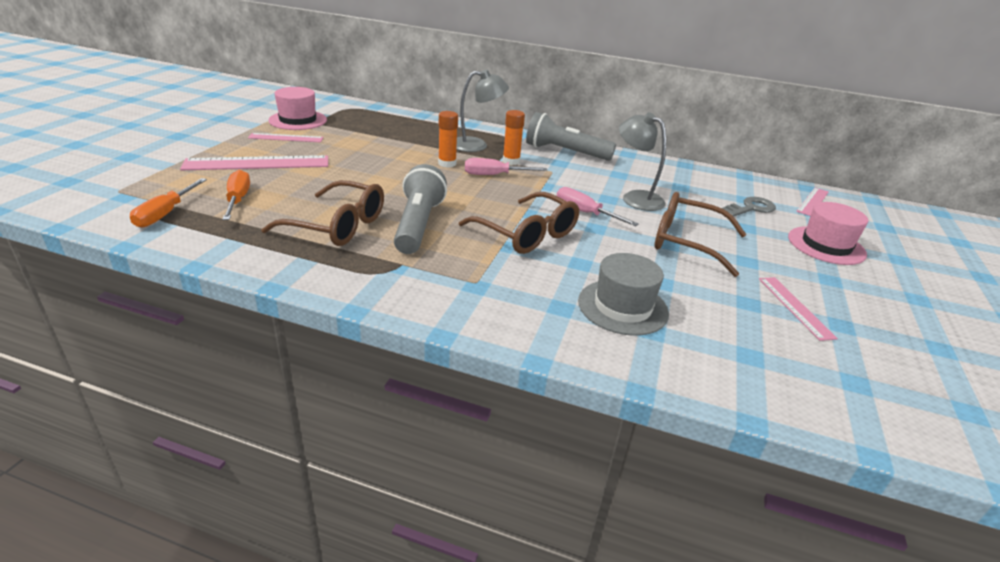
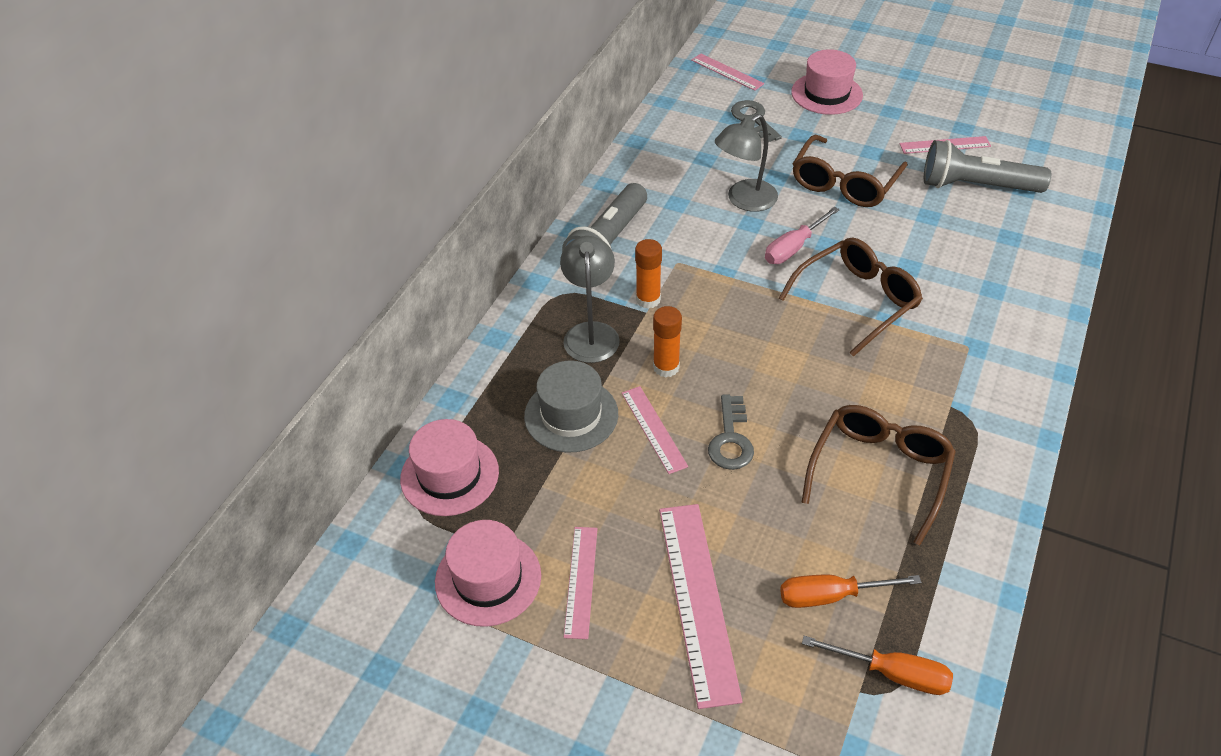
camera: 80 degrees left, 15 degrees up
grey flashlight [394,164,447,254] -> grey flashlight moved to [924,140,1051,193]
pink screwdriver [465,158,547,175] -> none
grey hat [578,253,669,336] -> grey hat moved to [524,361,618,453]
none -> pink hat [400,419,499,516]
none -> pink ruler [622,386,688,474]
none -> grey key [708,395,754,470]

